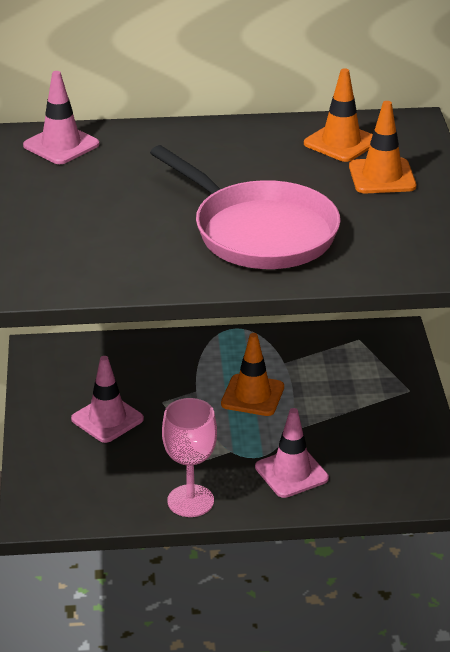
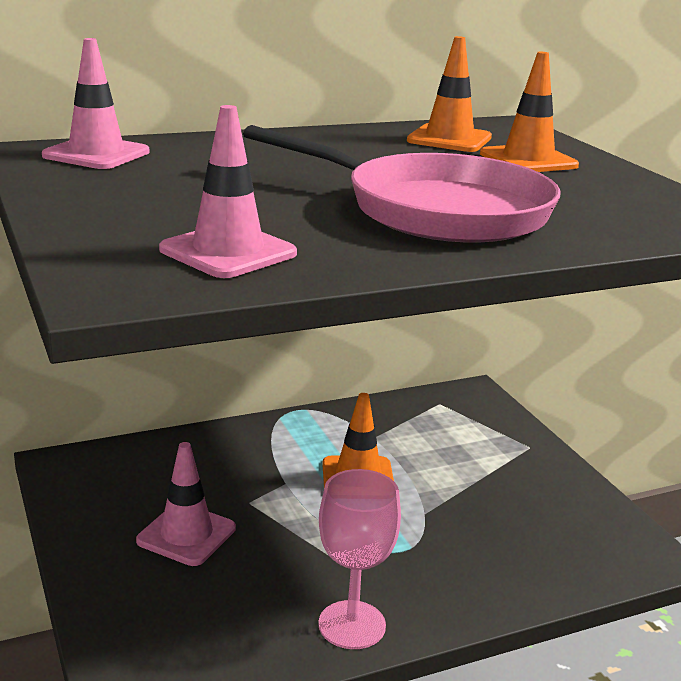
camera: 20 degrees left, 10 degrees down
pink traffic cone [255,408,329,498] -> pink traffic cone moved to [159,105,297,278]

